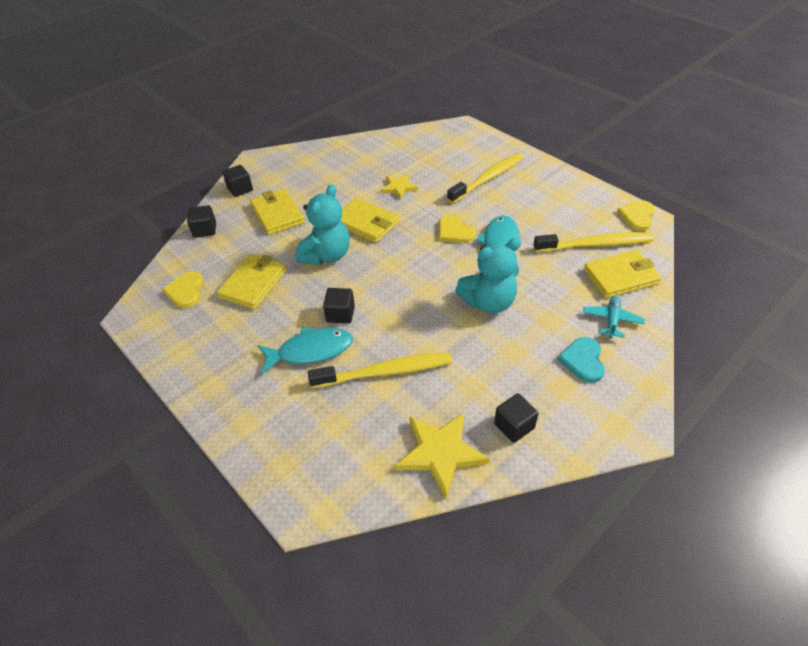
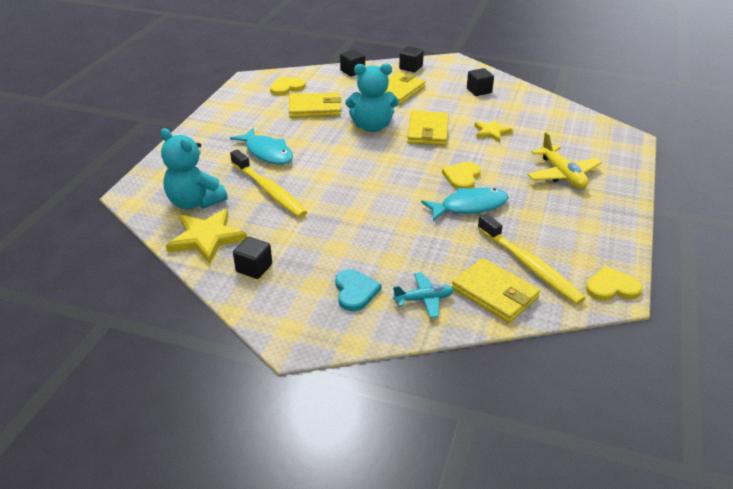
camera: 60 degrees right, 10 degrees down
black cube [323,288,355,324] -> black cube moved to [467,68,494,96]
yellow toothbrush [447,153,524,204] -> yellow plane [527,132,602,189]
turquoise teddy bear [455,238,521,313] -> turquoise teddy bear moved to [161,128,228,209]
turquoise heart [558,337,605,383] -> turquoise heart turned 105 degrees clockwise [335,269,382,311]

